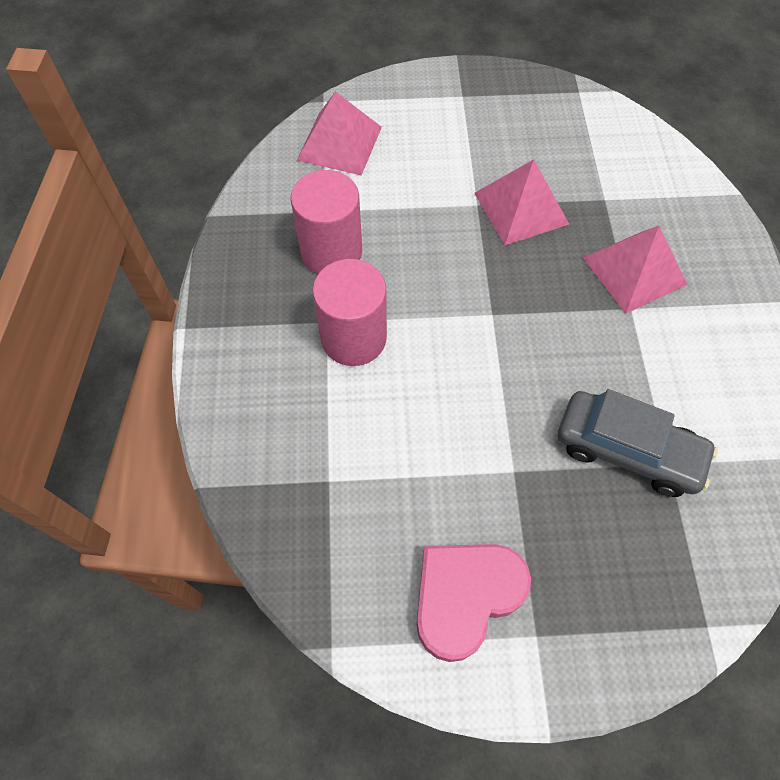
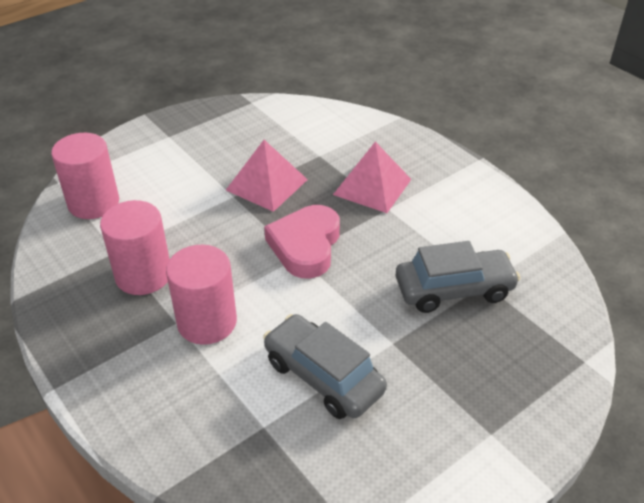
camera: 35 degrees left, 20 degrees down
pink pyramid [297,91,382,176] -> pink cylinder [51,133,119,219]
pink heart [416,544,531,662] -> pink heart moved to [264,205,340,279]
none -> grey car [263,314,387,419]

